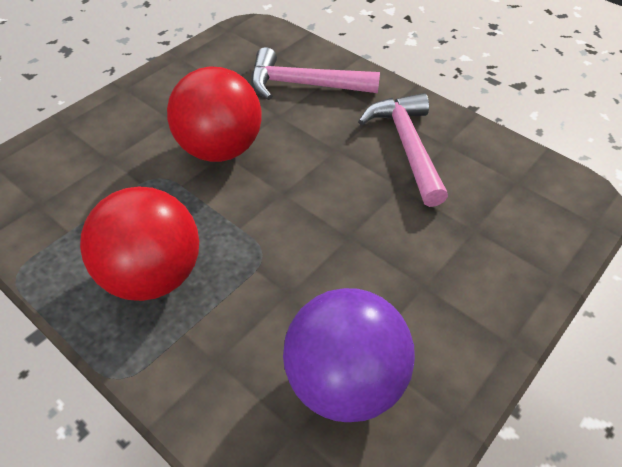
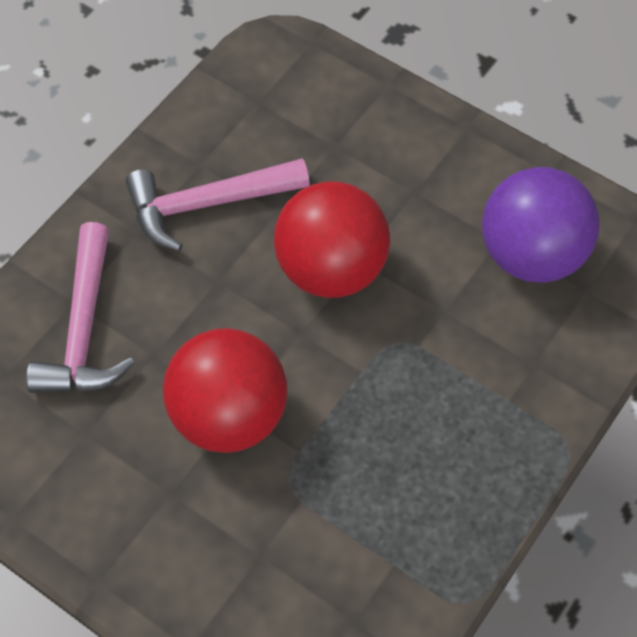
camera: 95 degrees left, 10 degrees up
red ball [80,186,199,301] -> red ball moved to [274,181,390,298]

